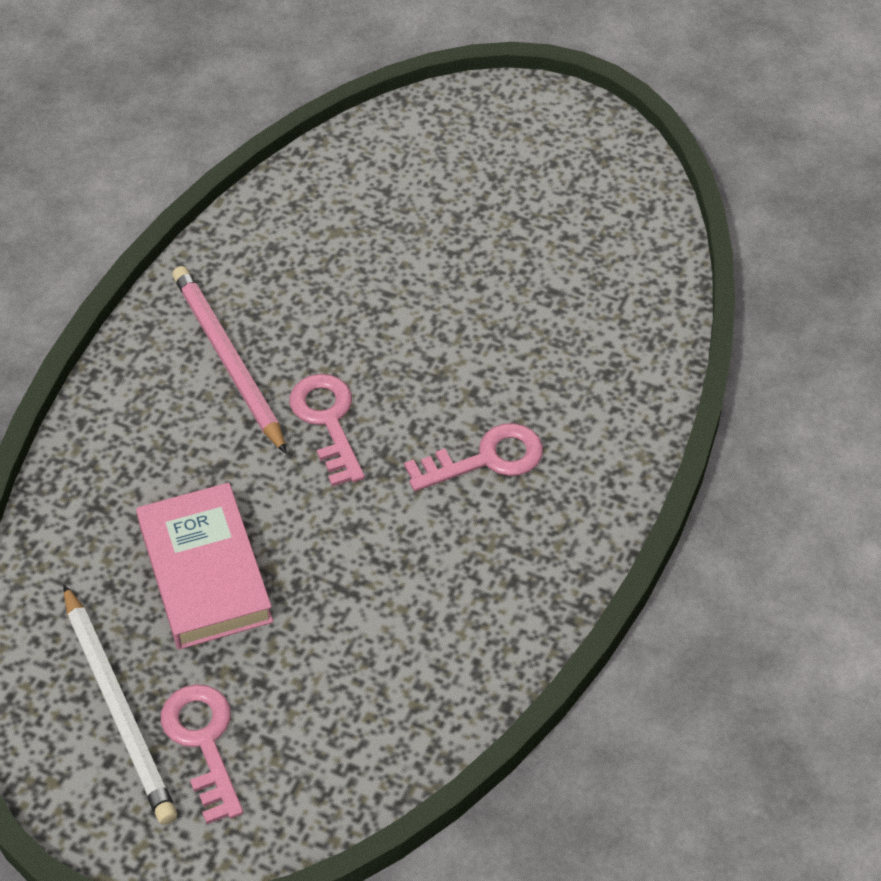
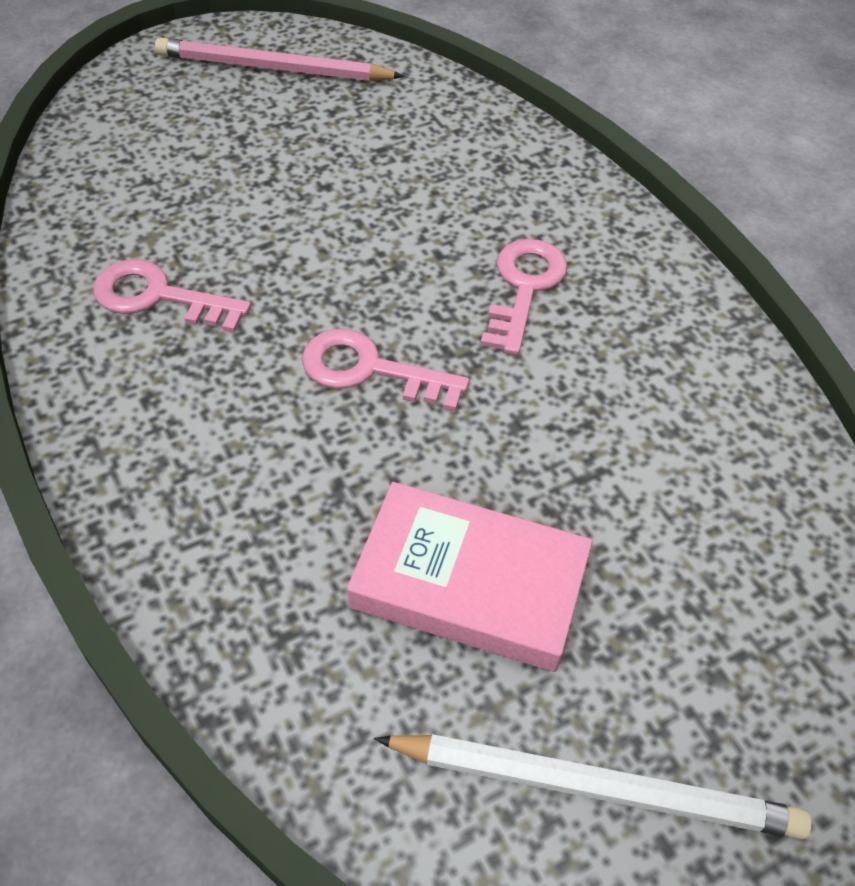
camera: 55 degrees left, 0 degrees up
pink key [161,684,243,824] -> pink key moved to [93,259,251,333]
pink pencil [172,266,287,454] -> pink pencil moved to [155,38,404,81]

